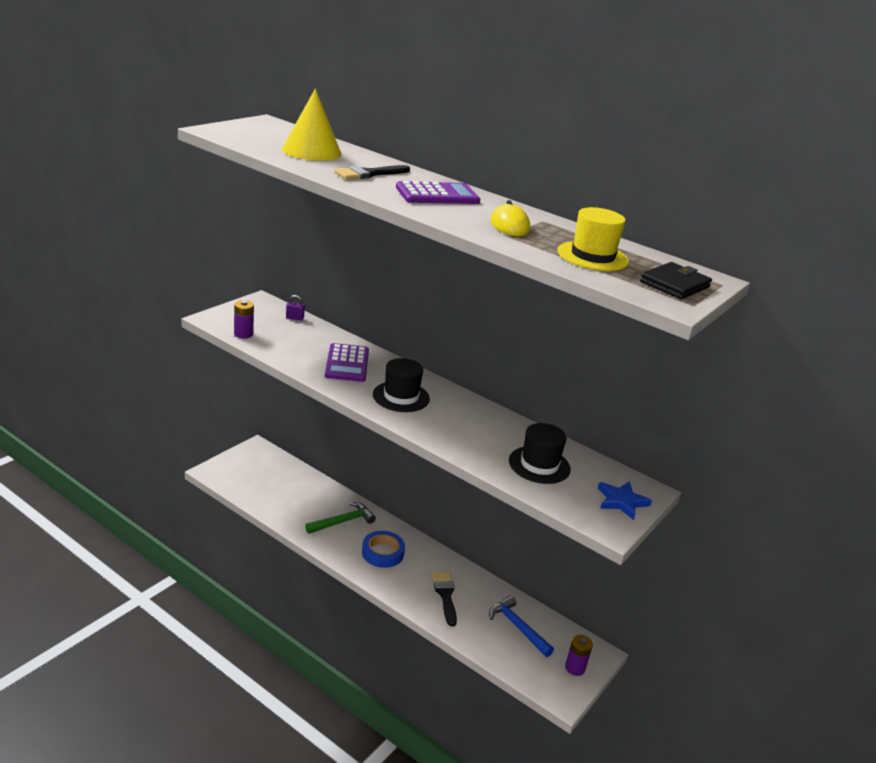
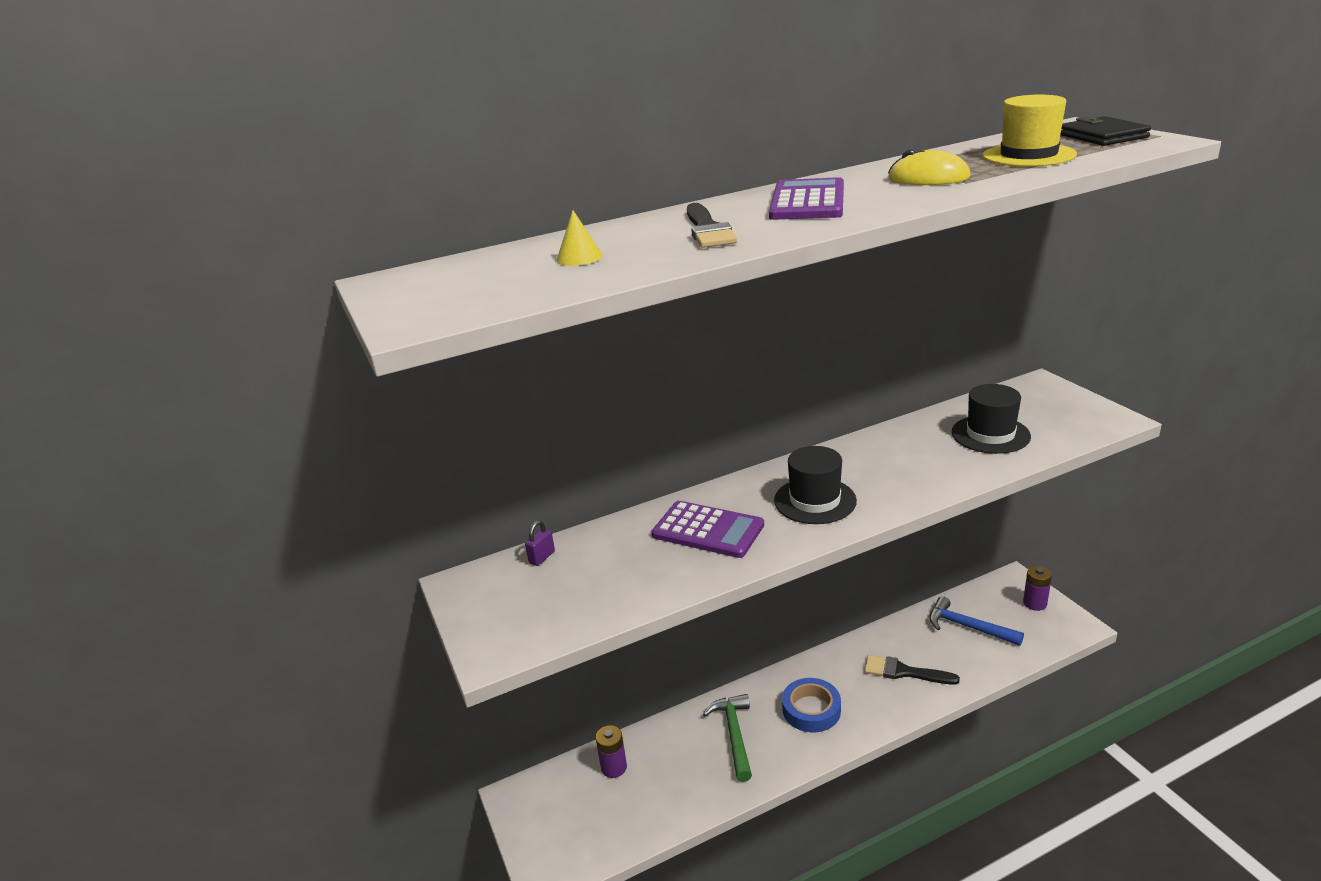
camera: 55 degrees left, 0 degrees up
purple battery [234,300,254,339] -> purple battery moved to [596,725,627,778]
yellow cone [282,89,342,161] -> yellow cone [556,210,603,266], size x0.44
blue hammer [489,595,554,657] -> blue hammer turned 45 degrees clockwise [929,596,1024,646]
blue star [598,481,652,520] -> none

